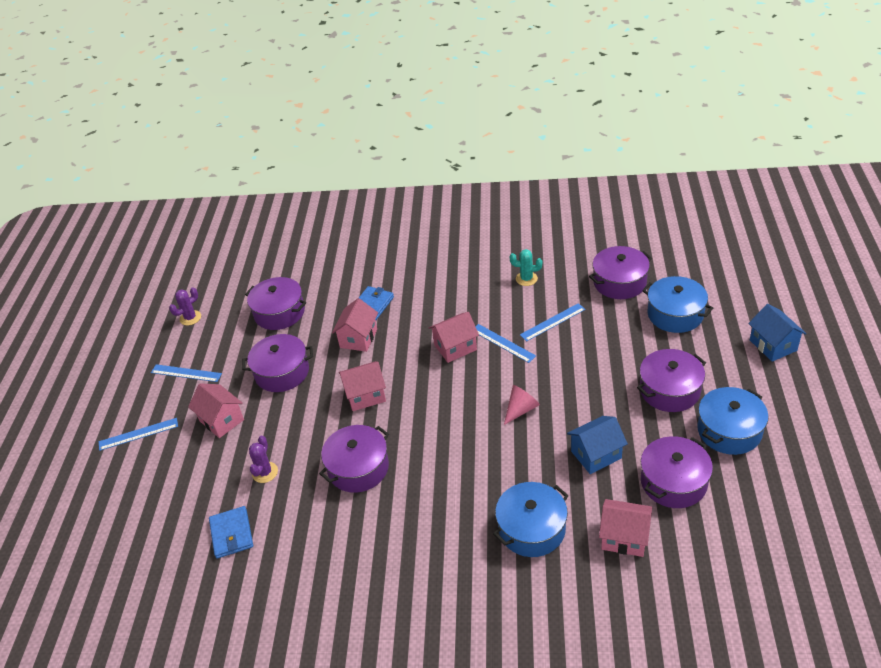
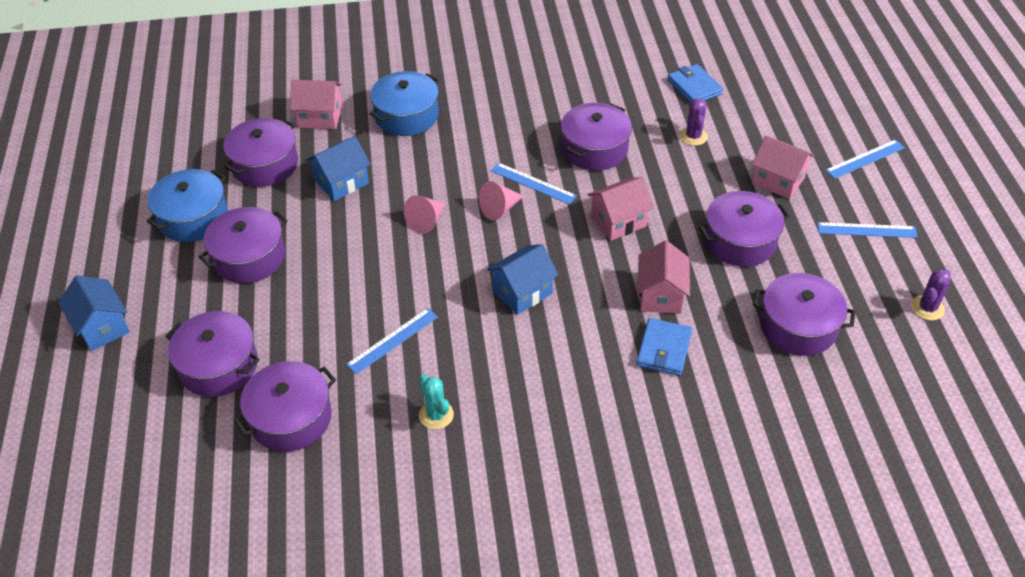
camera: 165 degrees right, 5 degrees up
pink house [429,312,479,363] -> blue house [487,244,559,315]
blue ruler [475,324,536,363] -> blue ruler moved to [491,162,577,205]
turquoise cactus [510,249,542,286] -> turquoise cactus turned 60 degrees clockwise [419,374,454,430]
blue pot [642,276,713,333] -> purple pot [166,311,259,397]
none -> pink cone [479,181,524,220]

